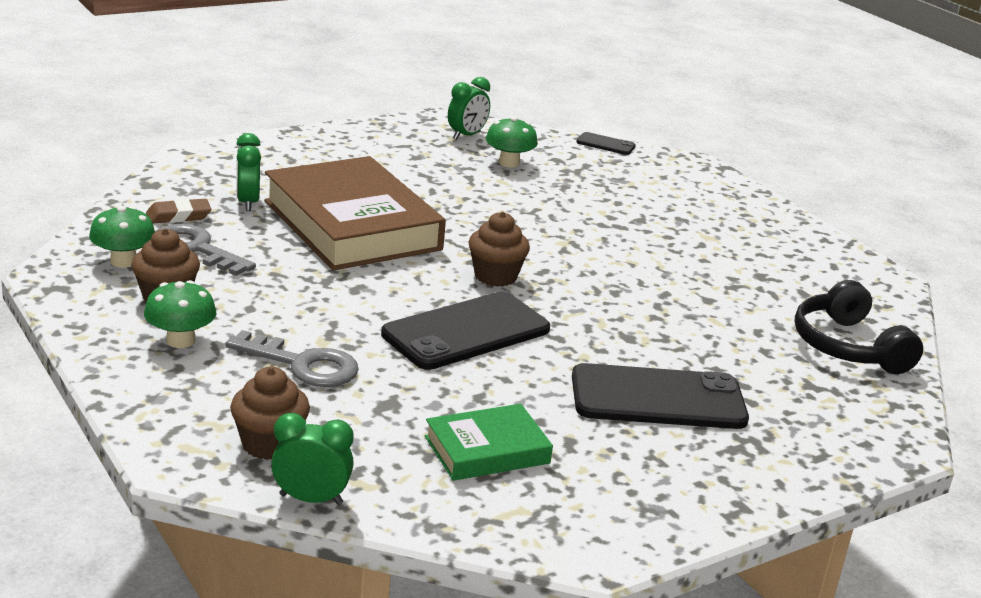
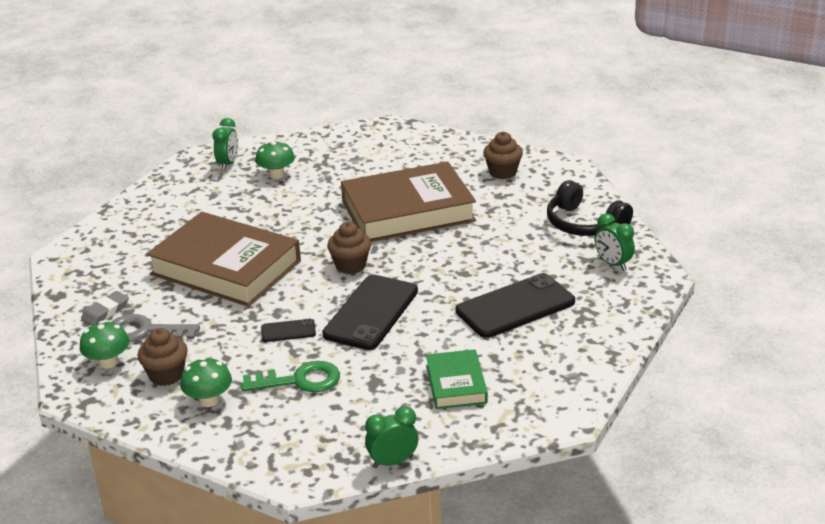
camera: 25 degrees left, 5 degrees up
brown eraser [146,198,211,223] -> grey eraser [81,291,129,326]
grey key [225,330,359,387] -> green key [241,361,340,392]
brown cupcake [230,367,310,460] -> brown cupcake moved to [483,132,523,179]
green clock [236,133,261,211] -> green clock moved to [595,213,635,271]
green book [425,404,553,481] -> green book turned 45 degrees counterclockwise [426,349,488,409]
black phone [576,132,636,155] -> black phone moved to [261,319,316,342]
none -> brown book [341,162,476,242]

